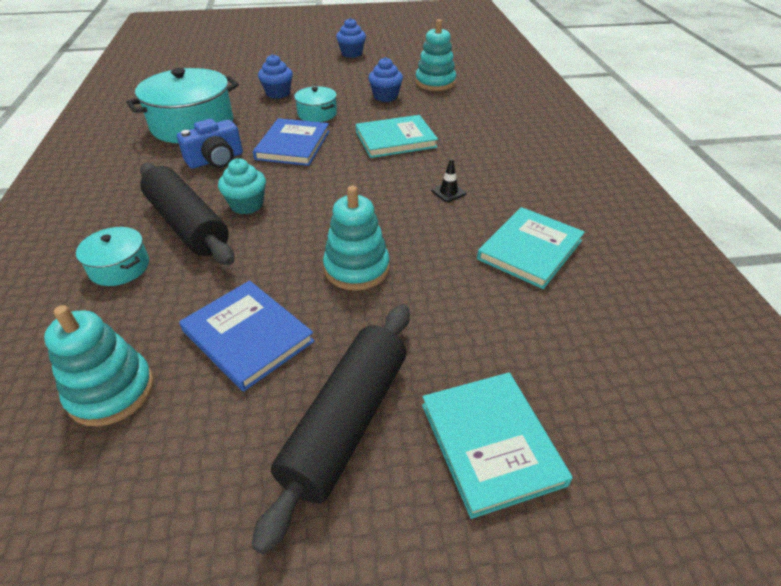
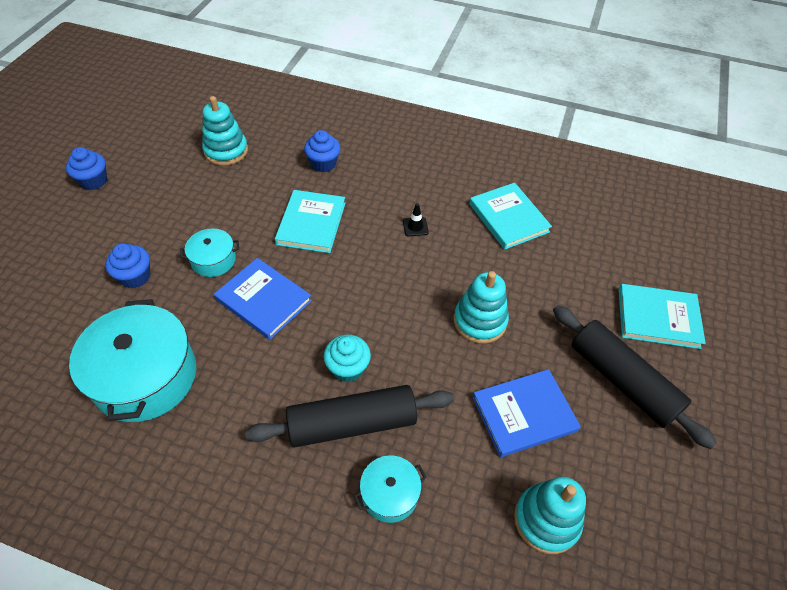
camera: 65 degrees left, 10 degrees up
blue camera [177,119,243,169] -> none
blue cupcake [368,57,403,102] -> blue cupcake moved to [304,130,340,172]

